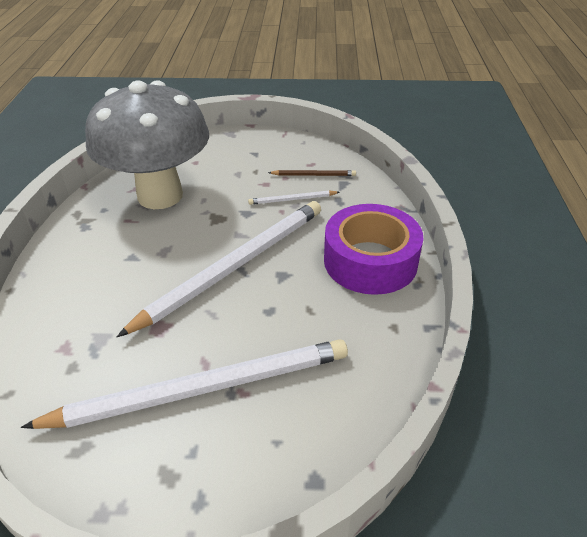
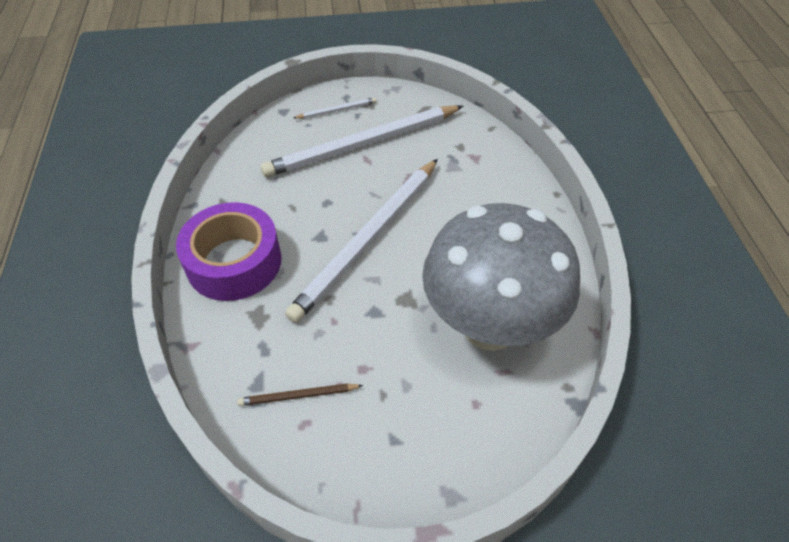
camera: 170 degrees right, 10 degrees up
white pencil [248,191,340,205] -> white pencil moved to [294,97,377,119]

